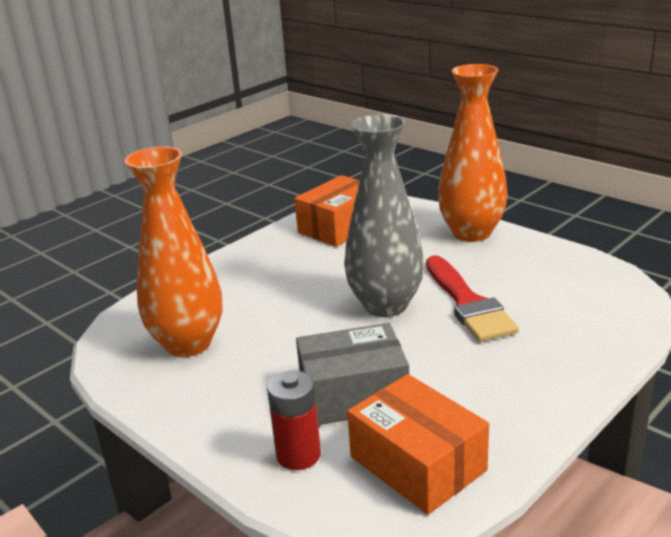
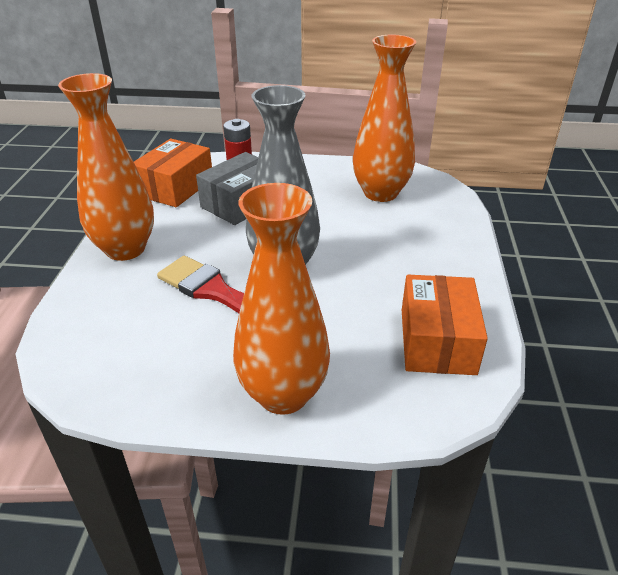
camera: 140 degrees right, 10 degrees up
orange box [347,374,489,515] -> orange box turned 75 degrees counterclockwise [134,139,212,207]
none -> orange vase [58,73,154,261]

